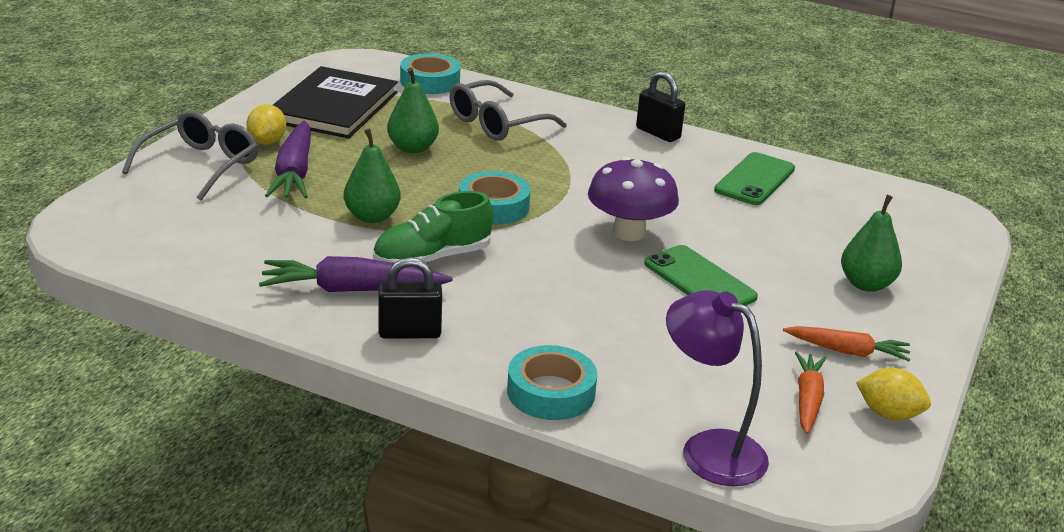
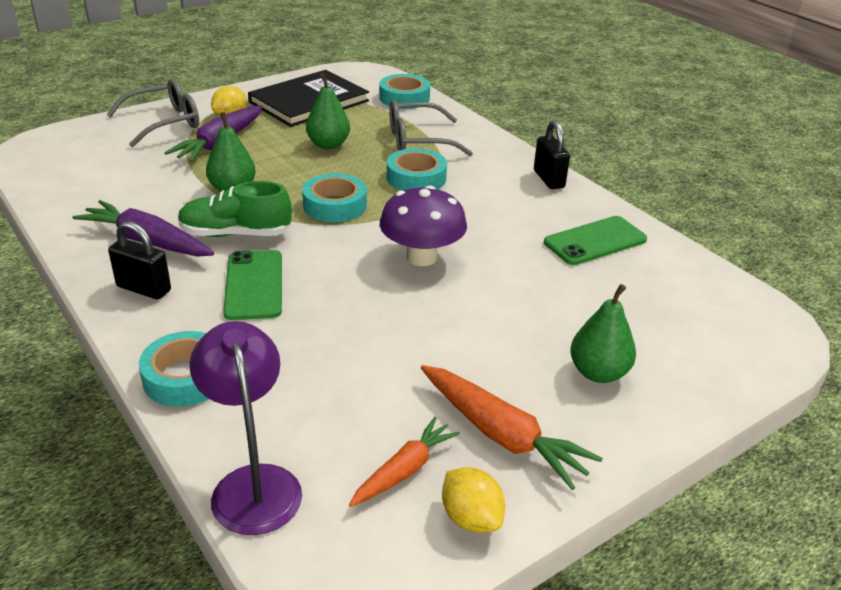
camera: 30 degrees right, 5 degrees up
green phone [644,245,758,306] -> green phone moved to [223,250,282,320]
orange carrot [783,326,911,362] -> orange carrot [421,365,603,490], size x1.55
none -> turquoise tape [387,148,447,191]

